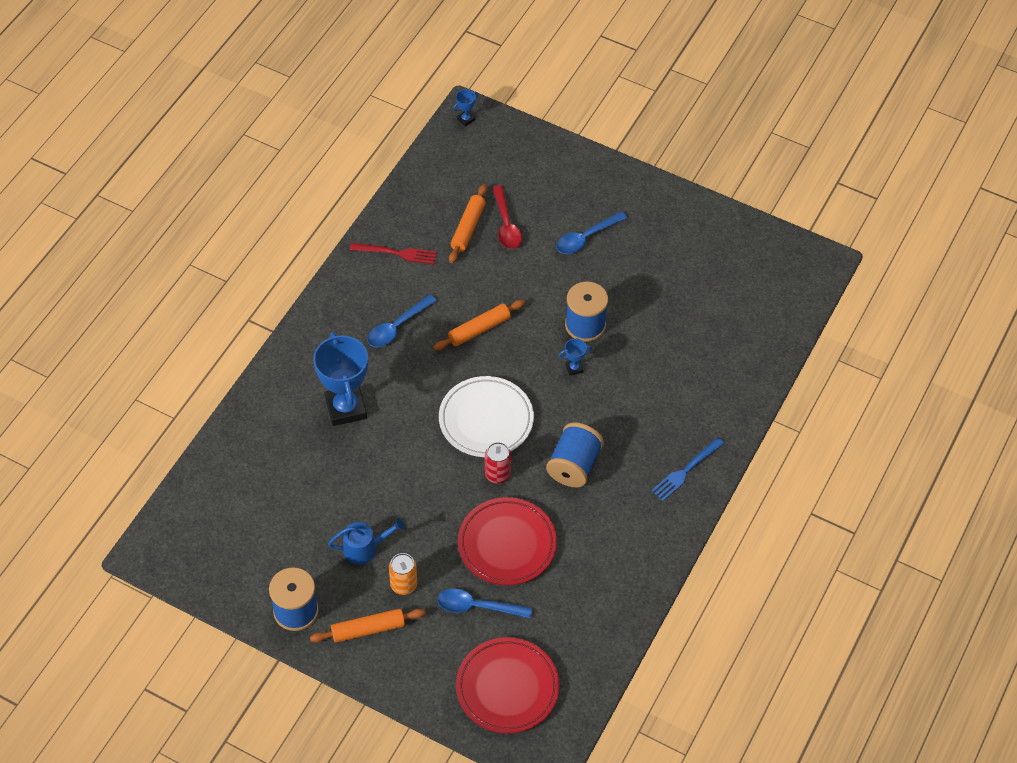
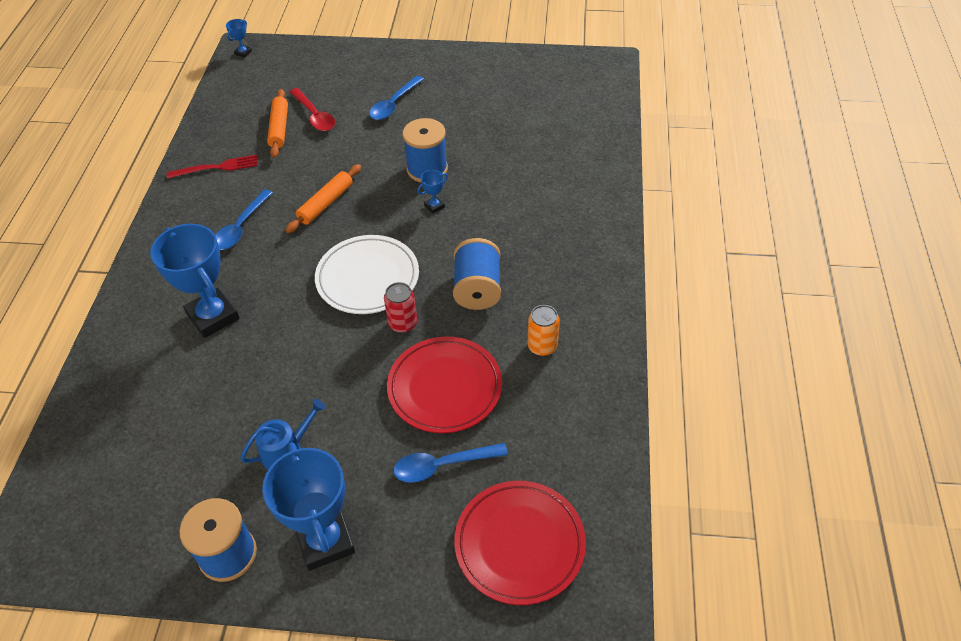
camera: 20 degrees left, 5 degrees down
orange rolling pin [310,608,426,643] -> blue trophy [262,443,355,571]
orange can [389,553,417,595] -> orange can moved to [528,305,560,356]
blue fork [651,437,724,501] -> none

